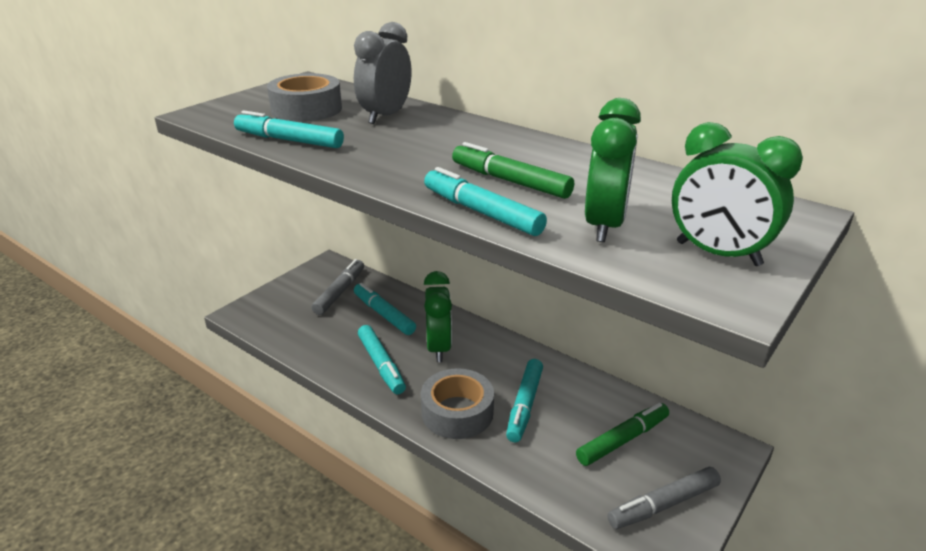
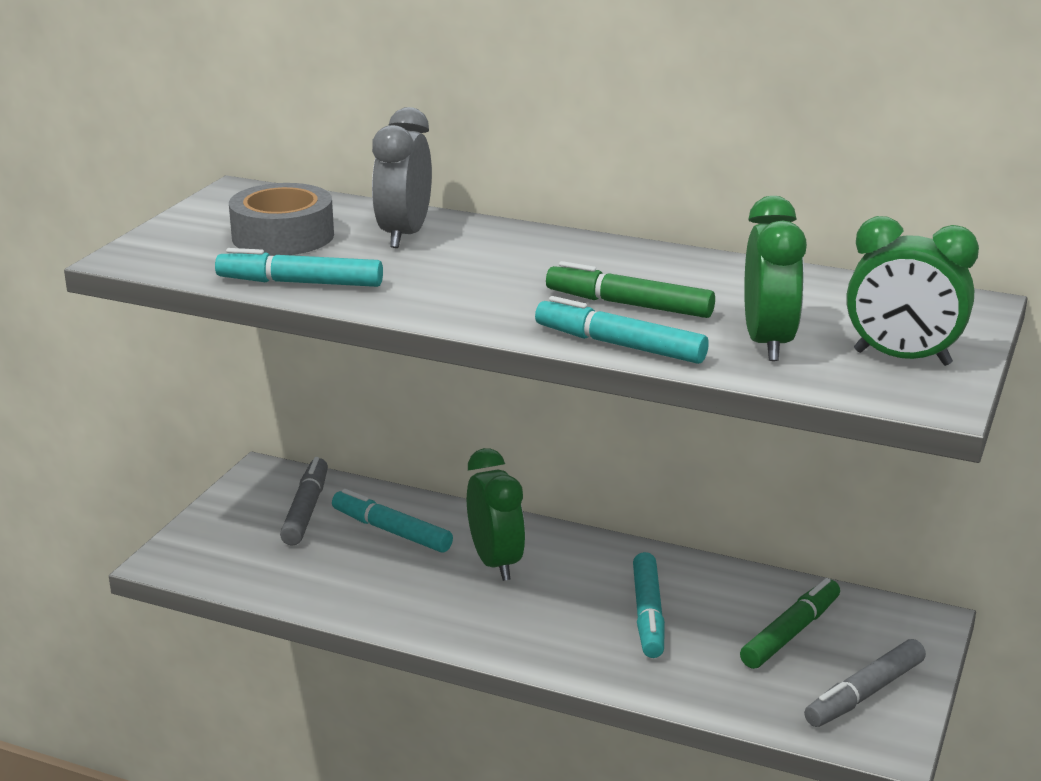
camera: 15 degrees left, 5 degrees down
turquoise marker [358,325,406,395] -> none
grey tape [421,368,494,439] -> none

